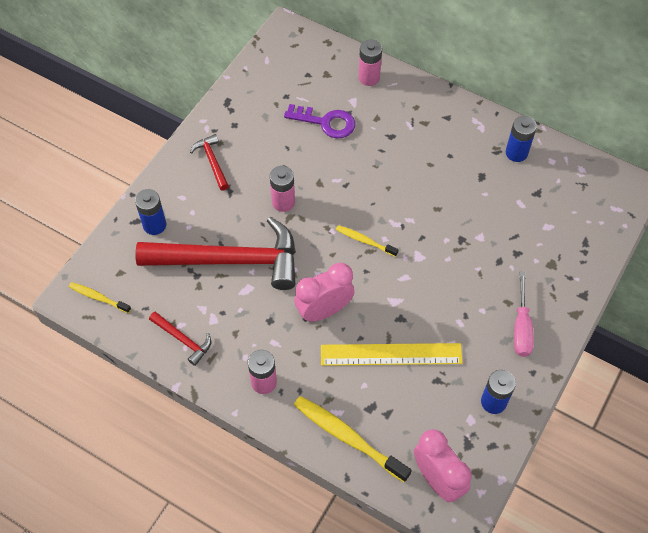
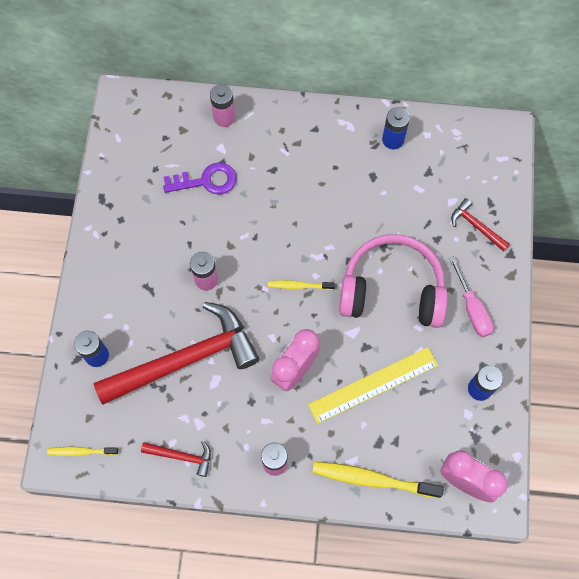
camera: 25 degrees left, 10 degrees up
red hammer [190,134,229,191] -> red hammer moved to [451,198,510,252]
none -> pink headphones [339,234,448,328]

